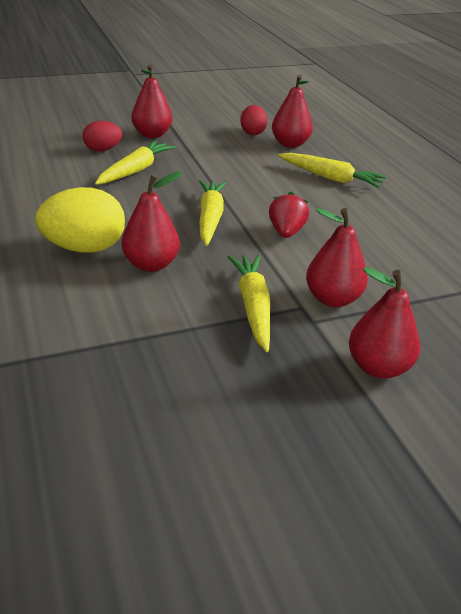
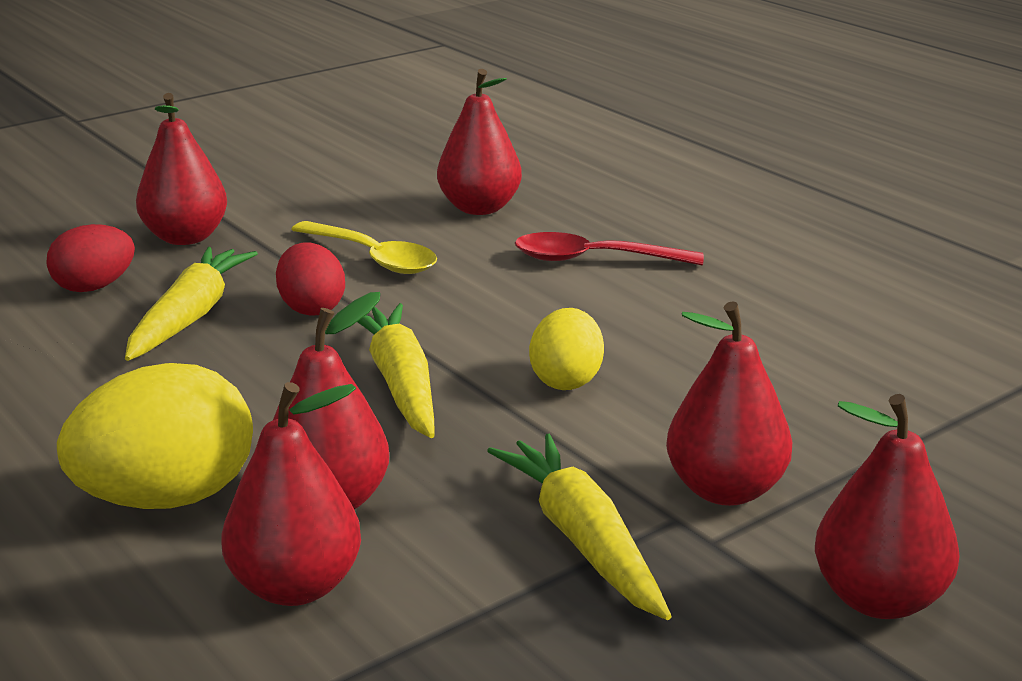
camera: 15 degrees left, 10 degrees down
red egg [240,105,268,135] -> red egg moved to [276,242,345,316]
red strawberry [269,192,309,238] -> yellow egg [529,308,604,390]
yellow carrot [278,153,387,188] -> red spoon [515,232,704,265]
none -> red pear [221,382,361,606]
none -> yellow spoon [291,221,437,274]

